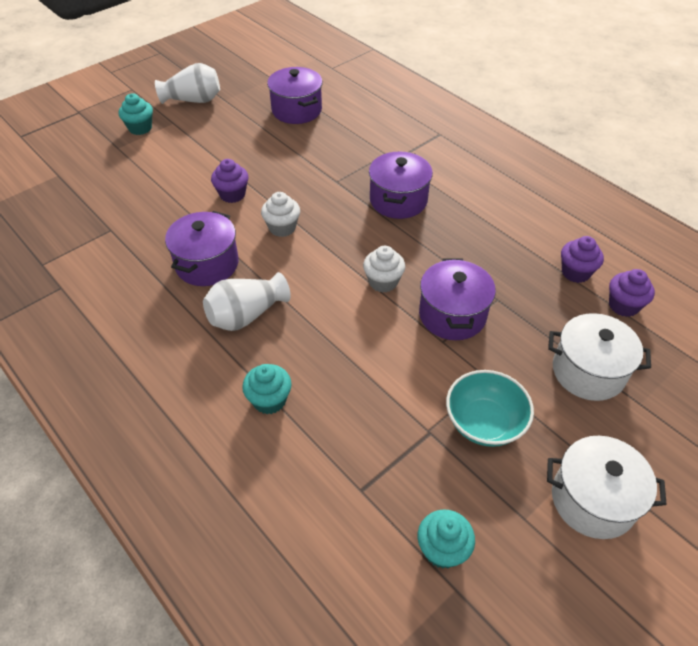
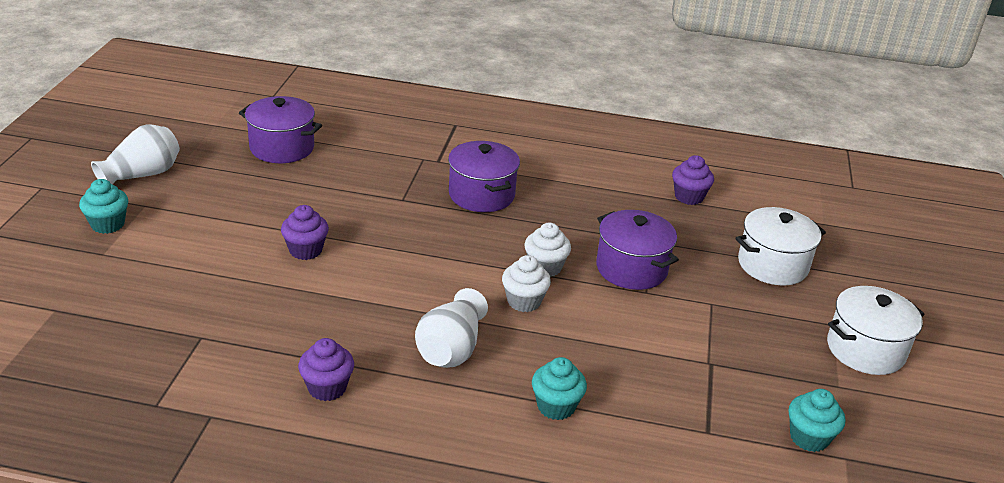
camera: 40 degrees left, 15 degrees down
purple pot [165,211,239,286] -> none
white cupcake [261,192,300,237] -> white cupcake moved to [502,255,551,312]
turquoise bowl [446,370,534,447] -> none
purple cupcake [609,269,655,317] -> purple cupcake moved to [298,338,354,401]

